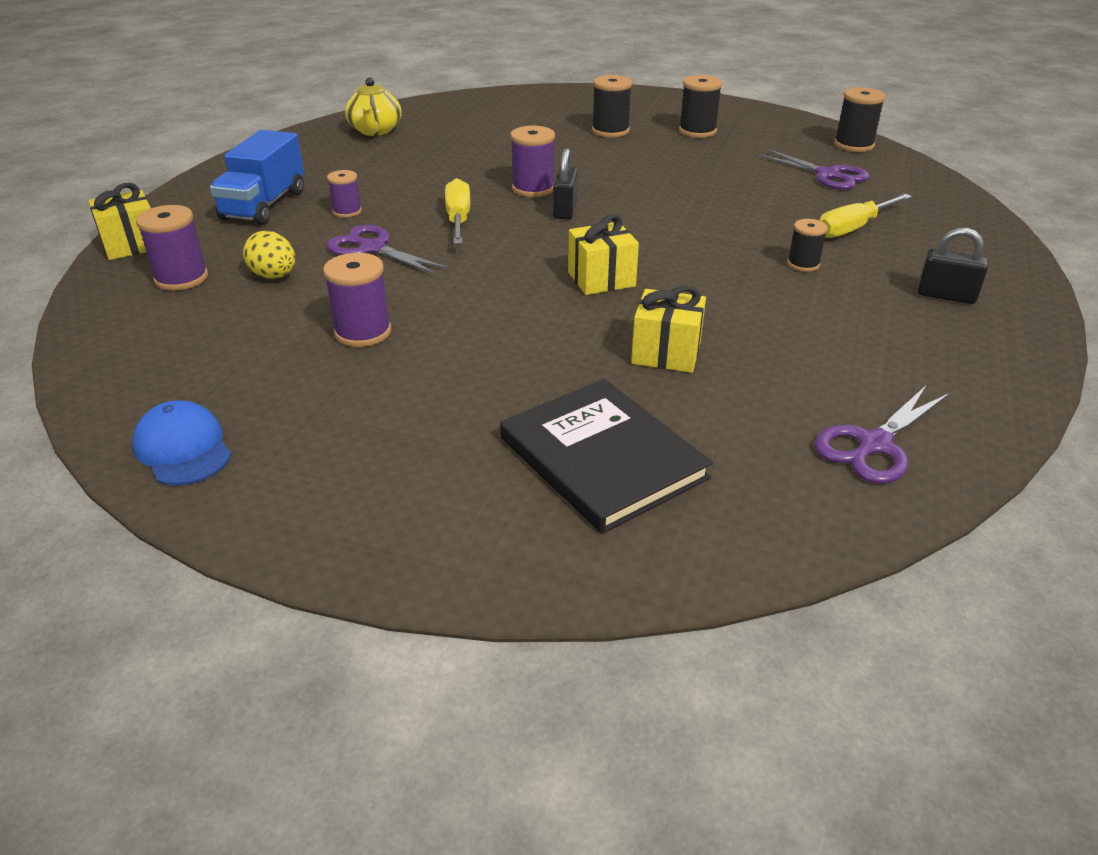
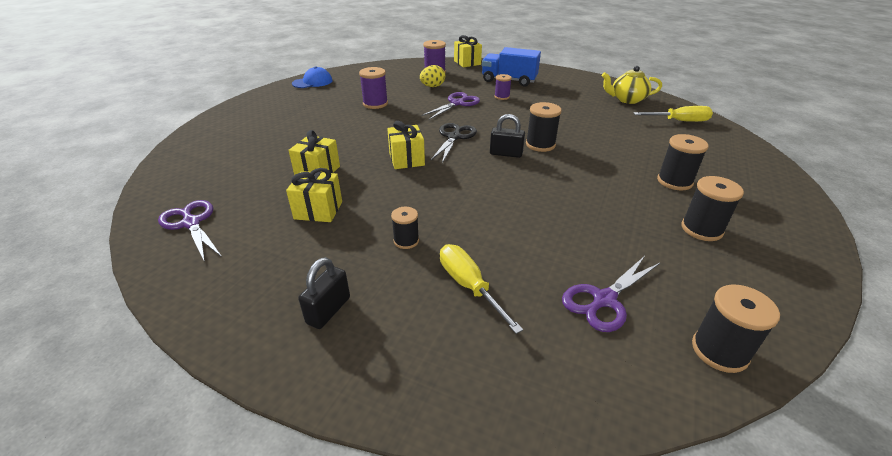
camera: 95 degrees right, 0 degrees up
yellow screwdriver [445,178,470,244] -> yellow screwdriver moved to [634,106,713,122]
black book [500,379,713,534] -> none
purple spool [511,126,555,197] -> black spool [526,102,562,152]
none -> yellow gift [286,168,342,222]
none -> black scissors [430,123,477,163]

